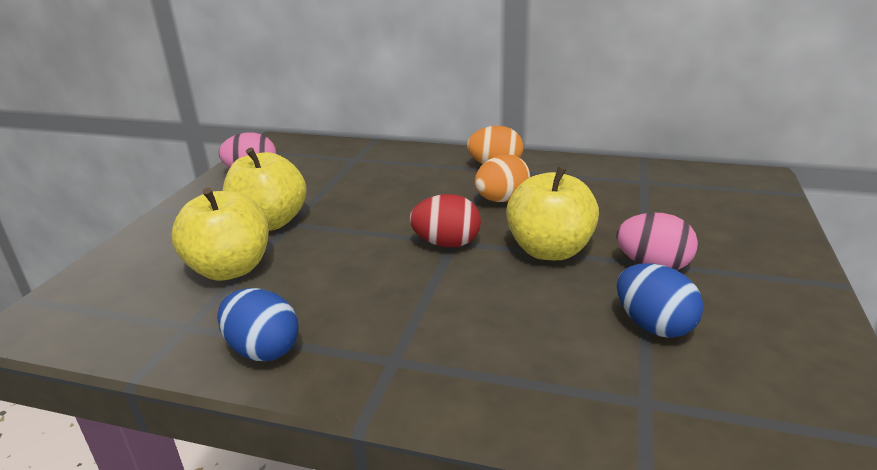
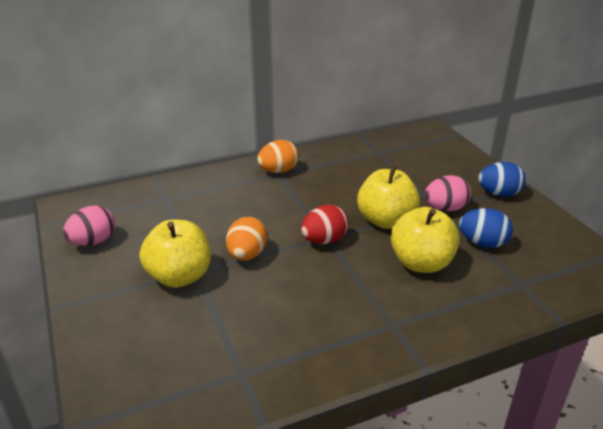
camera: 40 degrees left, 5 degrees up
yellow apple [172,187,269,281] -> yellow apple moved to [390,207,459,273]
blue egg [217,288,299,361] -> blue egg moved to [478,162,526,197]
orange egg [475,154,530,202] -> orange egg moved to [226,217,267,260]

